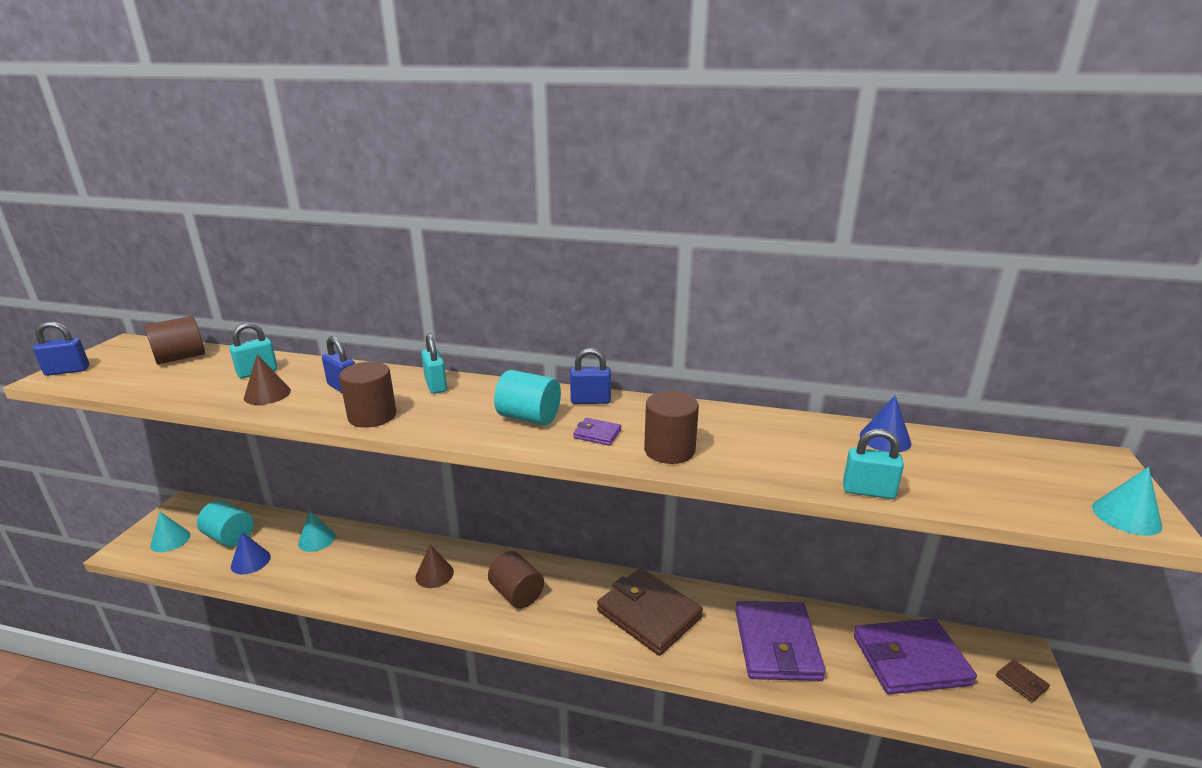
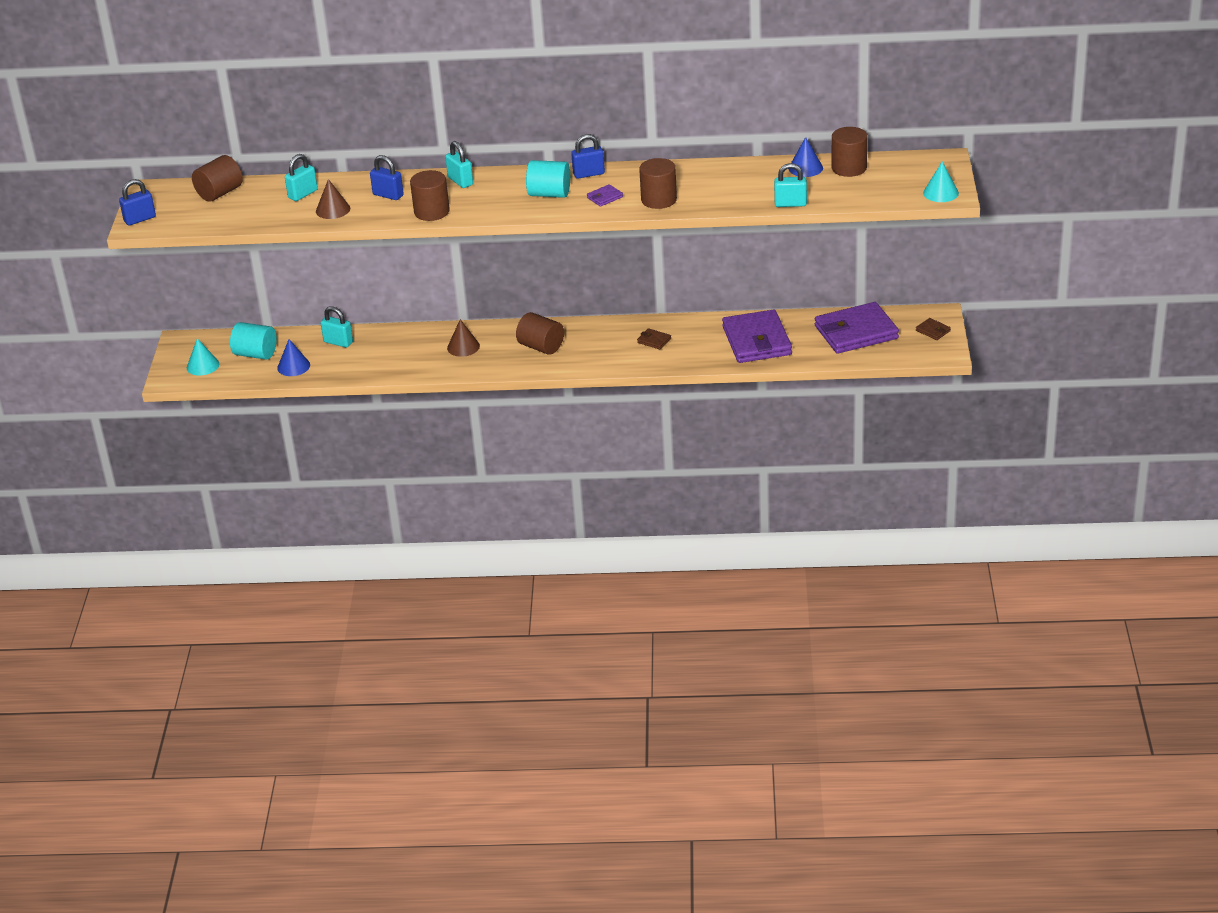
camera: 10 degrees left, 10 degrees up
turquoise cone [298,511,335,552] -> turquoise padlock [321,306,353,348]
purple wallet [573,418,621,446] -> purple wallet turned 45 degrees counterclockwise [587,184,623,207]
brown wallet [597,568,703,656] -> brown wallet [637,328,671,349], size x0.40
none -> brown cylinder [832,127,867,177]

